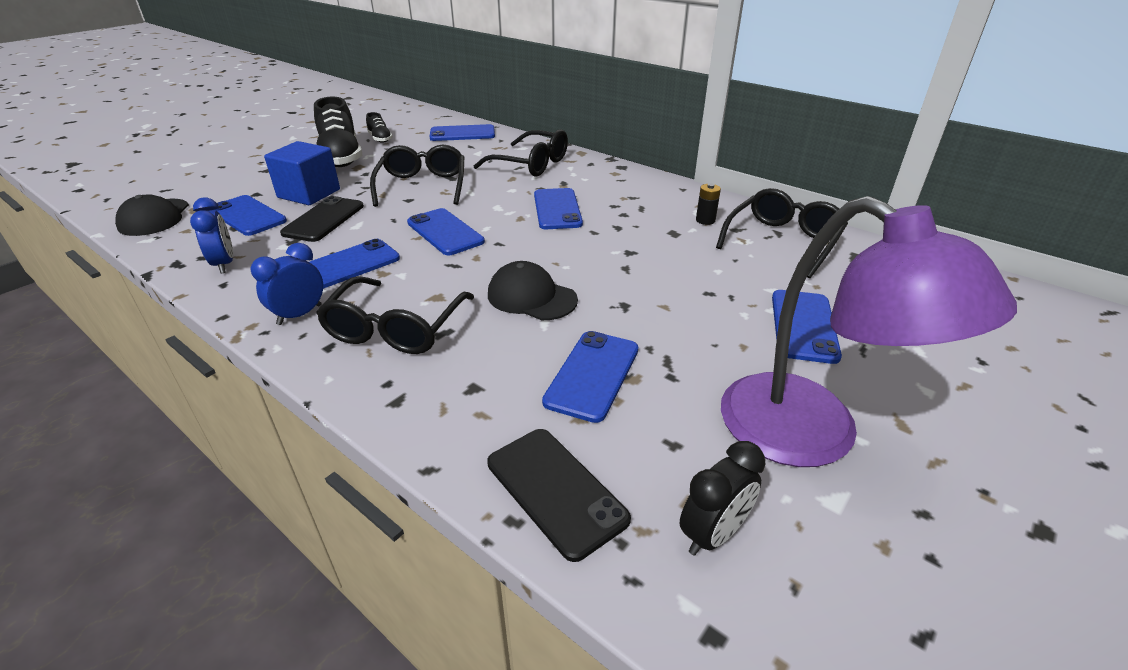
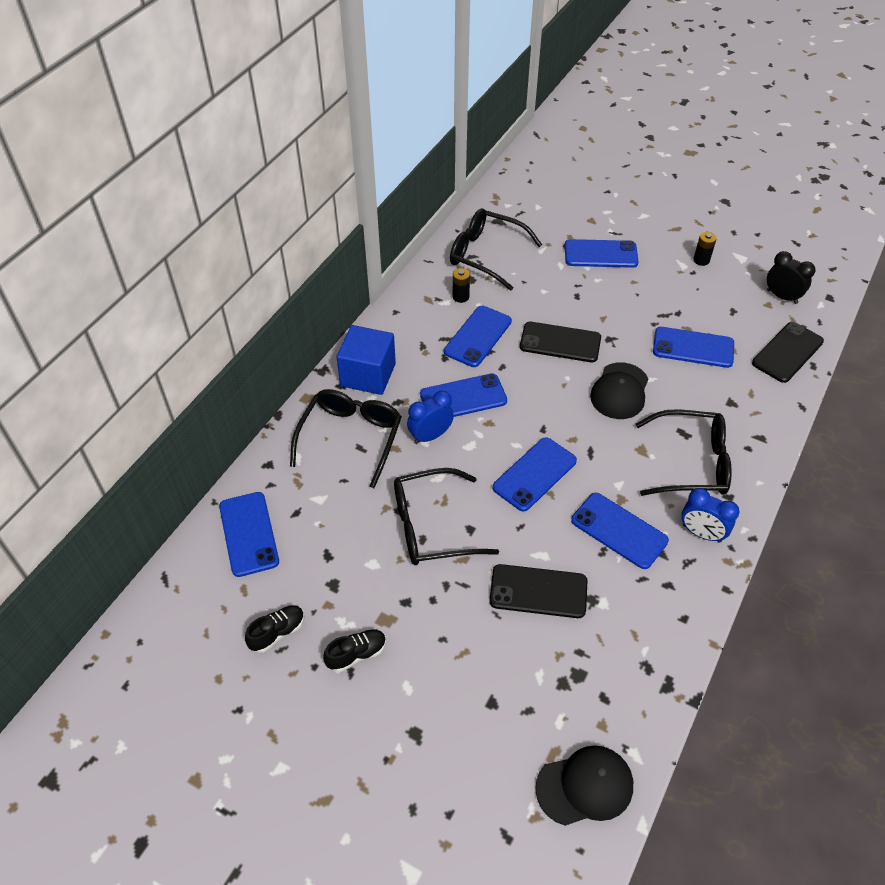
camera: 100 degrees left, 15 degrees up
blue clock [190,197,233,273] -> blue clock moved to [407,390,454,444]
blue phone [214,195,287,236] -> blue phone moved to [444,306,512,367]
blue cube [264,141,340,205] -> blue cube moved to [336,325,396,395]
black shoe [314,96,362,167] -> black shoe [323,629,386,672], size x0.48
purple lamp [721,196,1017,467] -> black battery [693,232,717,266]
none -> black phone [520,322,601,362]

